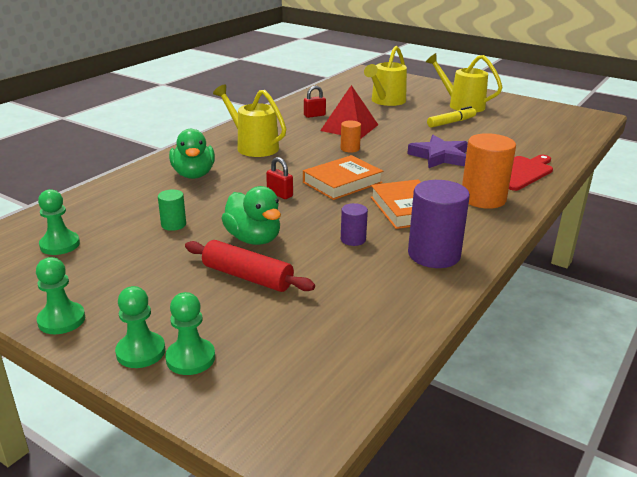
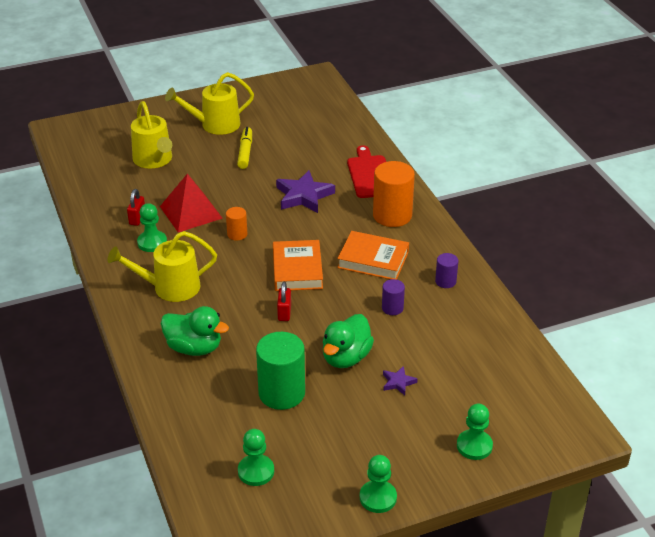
camera: 55 degrees left, 10 degrees up
green pawn [115,286,165,368] -> green pawn moved to [137,203,167,252]
green cylinder [158,190,186,231] -> green cylinder [256,332,305,410], size x1.98
red rolling pin [185,240,315,292] -> purple star [383,366,418,395]
green duck [221,186,281,245] -> green duck turned 120 degrees clockwise [323,314,374,368]
red padlock [266,157,293,199] -> red padlock turned 75 degrees counterclockwise [277,281,291,321]
purple cylinder [408,180,470,268] -> purple cylinder [435,253,459,288], size x0.50

